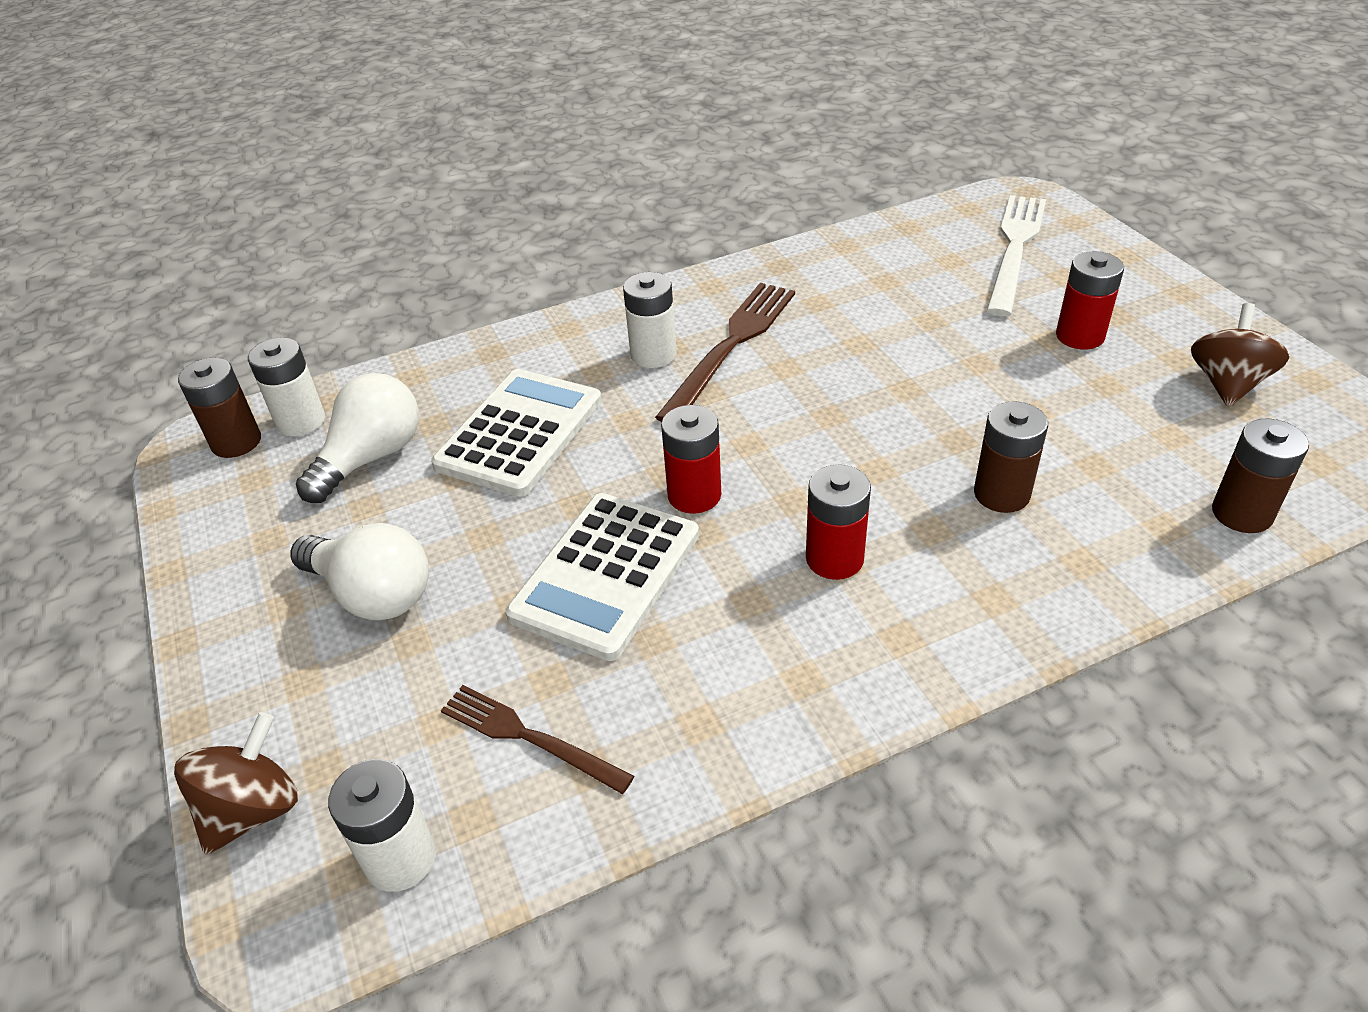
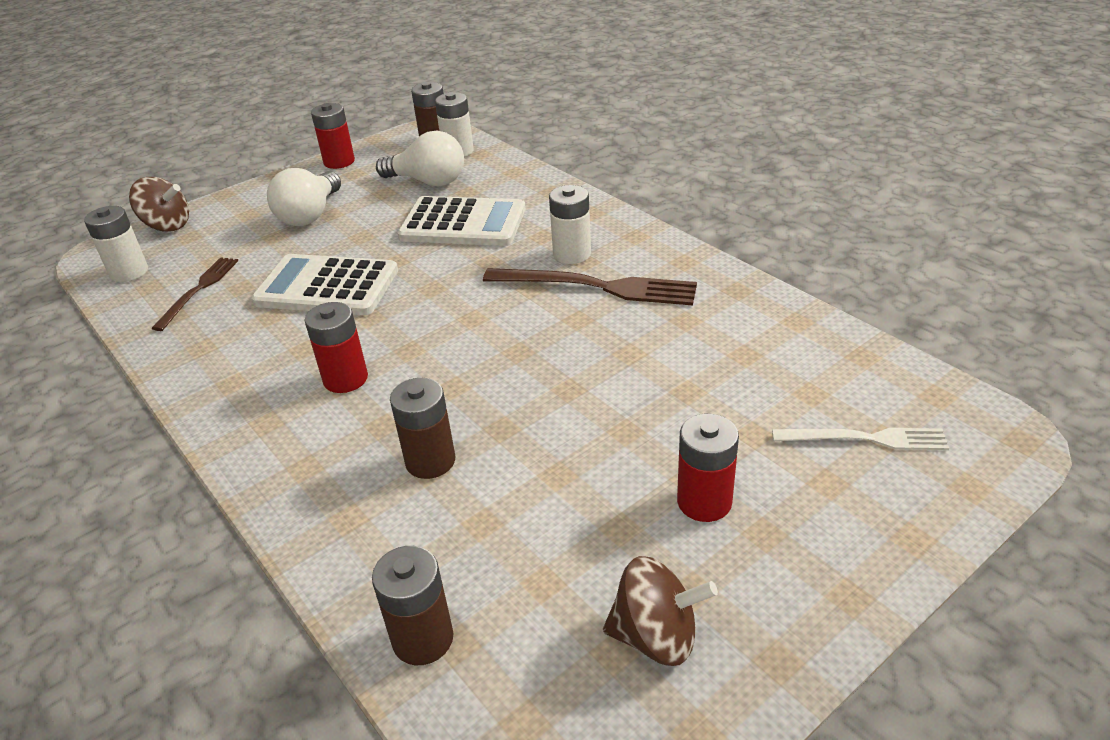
camera: 75 degrees right, 5 degrees down
red battery [661,405,721,514] -> red battery moved to [311,103,355,169]
white fork [986,195,1046,316] -> white fork [772,428,949,450], size x0.62

